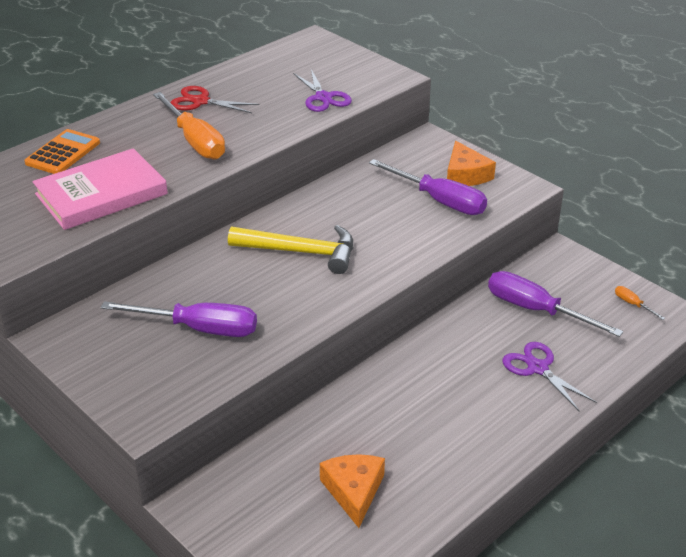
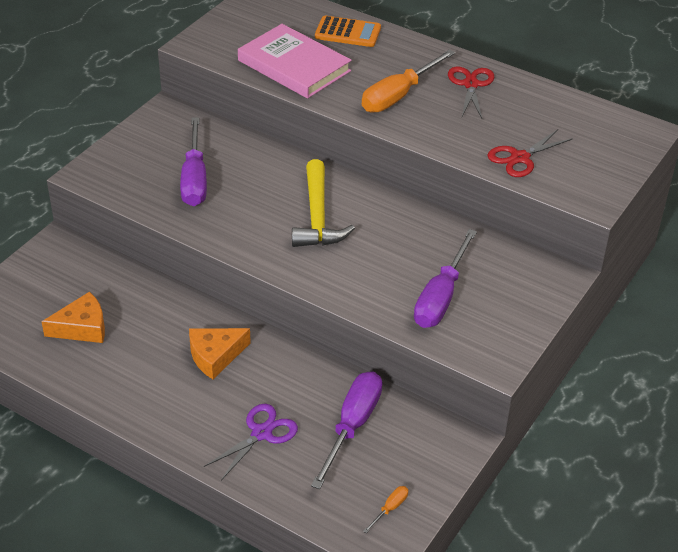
camera: 75 degrees right, 5 degrees up
purple scissors [293,69,352,112] -> red scissors [487,129,573,177]
orange cheese [447,141,496,186] -> orange cheese moved to [189,328,251,379]

